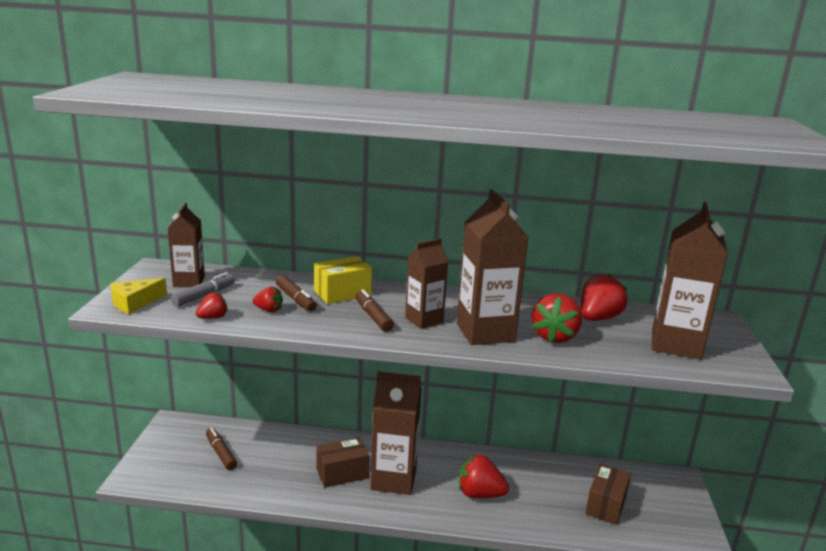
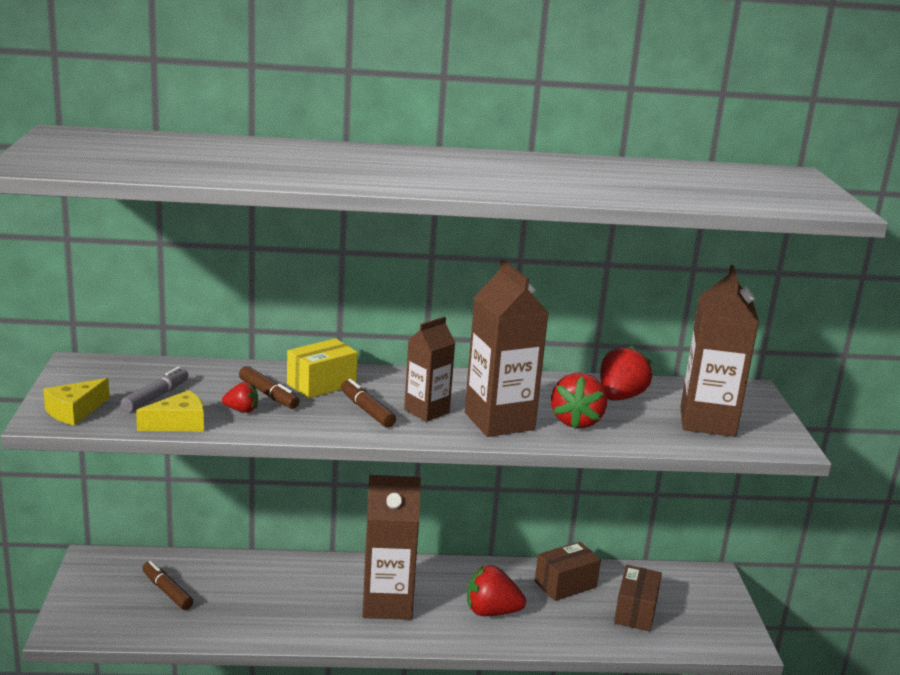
camera: 10 degrees left, 0 degrees up
brown carton [168,203,205,287] -> none
red strawberry [196,293,228,319] -> yellow cheese [136,390,204,431]
brown box [316,437,369,488] -> brown box moved to [535,542,601,601]

